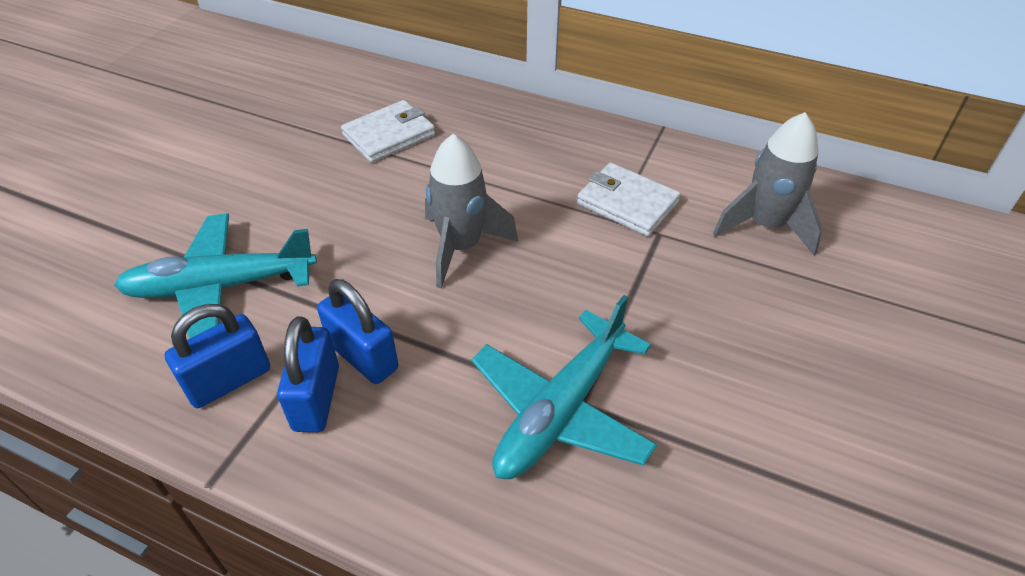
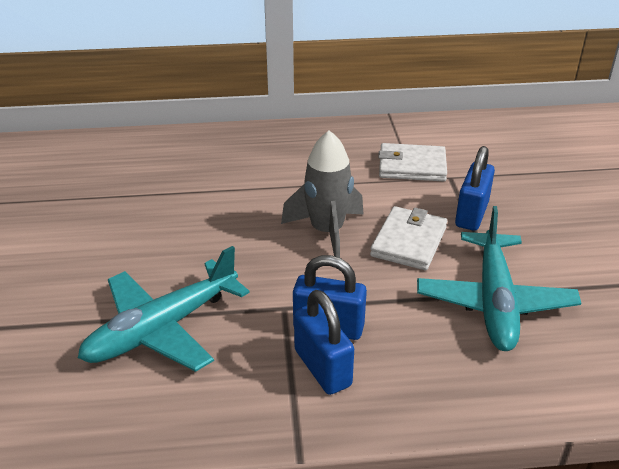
camera: 30 degrees left, 10 degrees down
blue padlock [164,304,270,408] -> blue padlock moved to [455,146,495,231]
white wallet [341,100,435,163] -> white wallet moved to [370,206,447,270]
grey rocket [713,112,823,256] -> none

